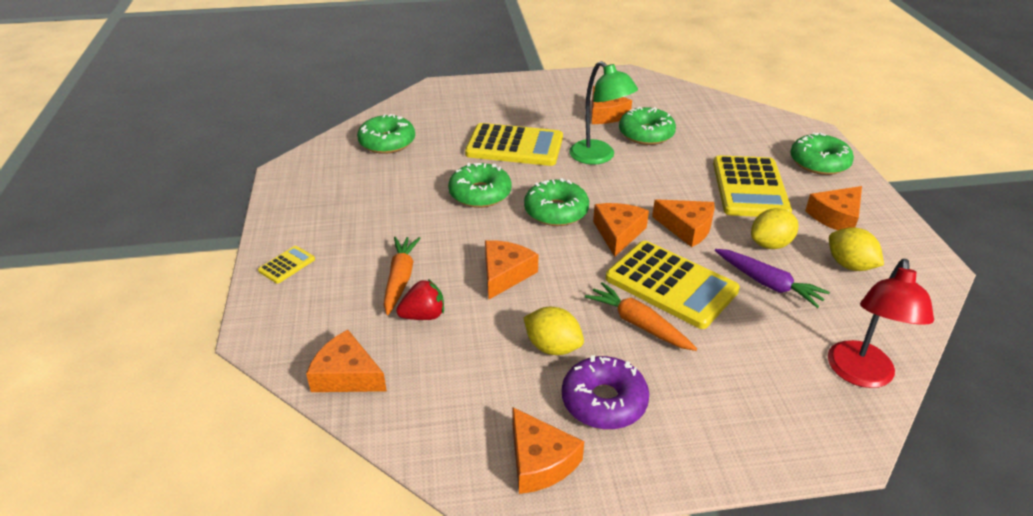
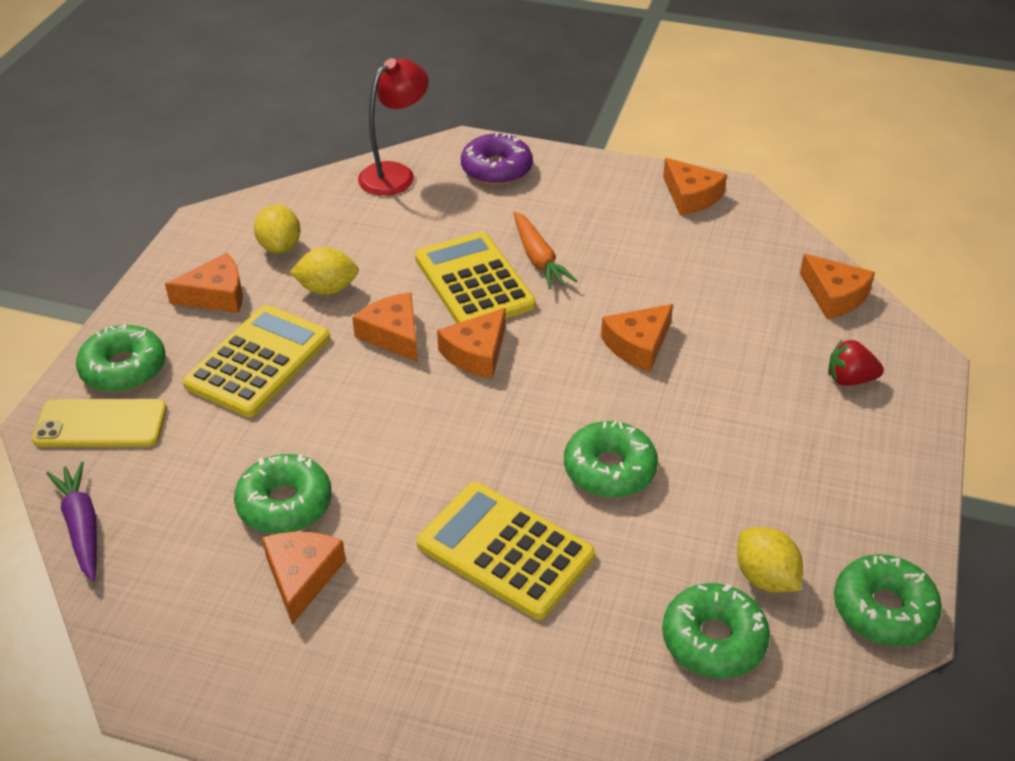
camera: 155 degrees left, 5 degrees up
yellow calculator [258,246,315,284] -> none
orange carrot [384,237,421,315] -> none
red strawberry [396,279,444,320] -> red strawberry moved to [828,340,884,386]
orange cheese [512,407,584,494] -> orange cheese turned 150 degrees clockwise [663,158,727,215]
yellow lemon [523,307,584,355] -> yellow lemon moved to [737,527,803,593]
green donut [524,178,589,226] -> green donut moved to [834,554,942,646]
purple donut [562,355,649,429] -> purple donut moved to [461,133,533,185]
green lamp [569,61,638,164] -> none
purple carrot [715,249,830,308] -> purple carrot moved to [46,461,97,581]
none -> yellow phone [32,399,167,447]

